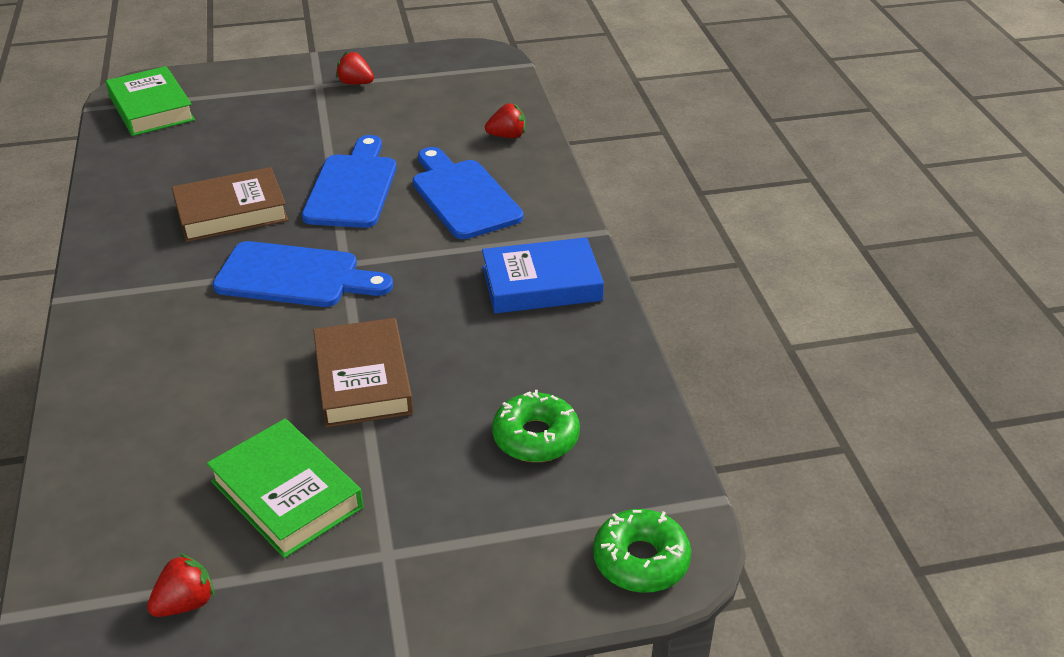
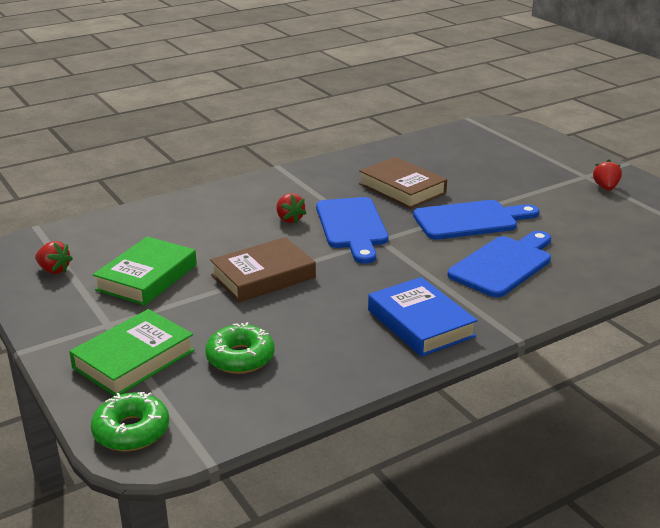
camera: 70 degrees right, 10 degrees down
green book [106,66,195,136] -> green book moved to [69,309,195,396]
red strawberry [485,103,526,138] -> red strawberry moved to [276,193,307,223]

